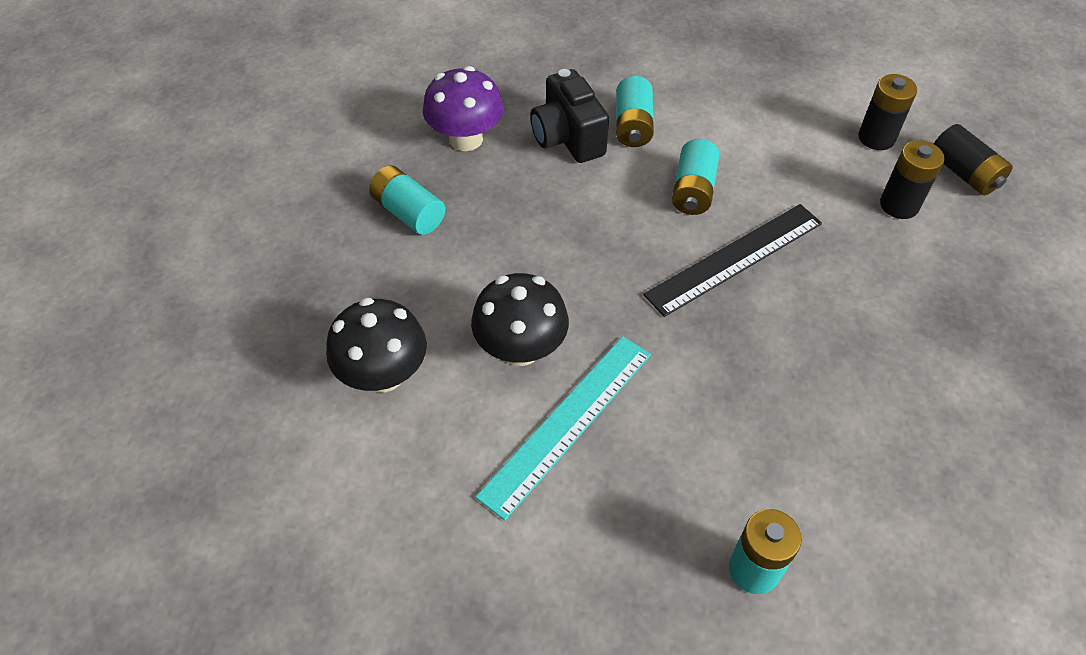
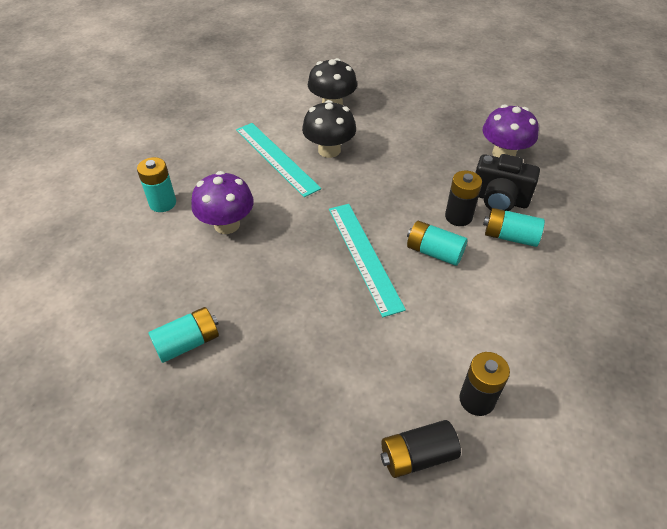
camera: 105 degrees right, 5 degrees down
turquoise battery [369,165,445,235] -> turquoise battery moved to [148,307,219,363]
black camera [530,69,609,163] -> black camera turned 150 degrees counterclockwise [475,154,540,211]
black ruler [643,204,822,317] -> turquoise ruler [329,204,406,317]
black battery [880,140,945,219] -> black battery moved to [445,171,482,226]
none -> purple mushroom [191,171,254,234]

